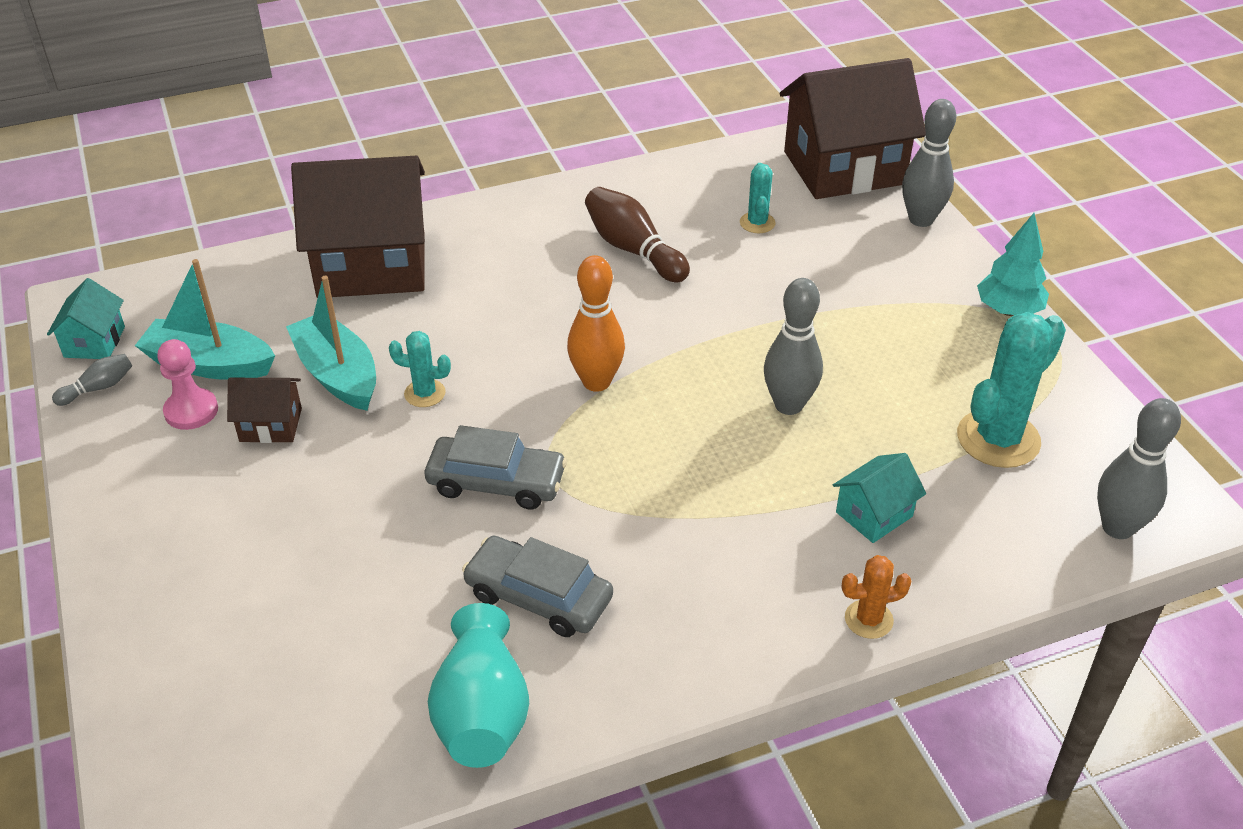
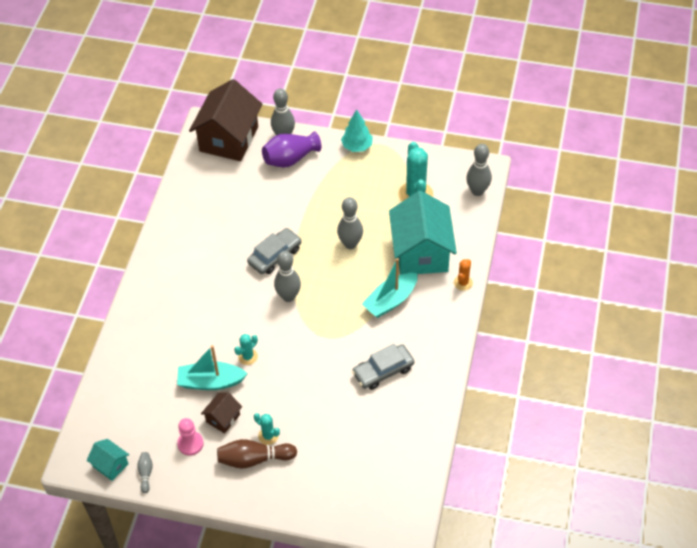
camera: 55 degrees left, 10 degrees up
turquoise boat [135,259,275,380] -> turquoise boat moved to [362,258,418,318]
brown house [291,156,425,298] -> none
grey car [425,425,567,509] -> grey car moved to [247,228,301,274]
turquoise vase [428,603,529,768] -> none
orange bowling pin [567,255,625,392] -> grey bowling pin [274,251,301,302]
brown bowling pin [585,187,690,282] -> brown bowling pin moved to [217,439,297,469]
turquoise cactus [740,163,776,233] -> turquoise cactus moved to [254,413,280,445]
turquoise house [833,453,926,543] -> turquoise house [389,191,457,275], size x2.22
none -> purple vase [262,131,321,168]

